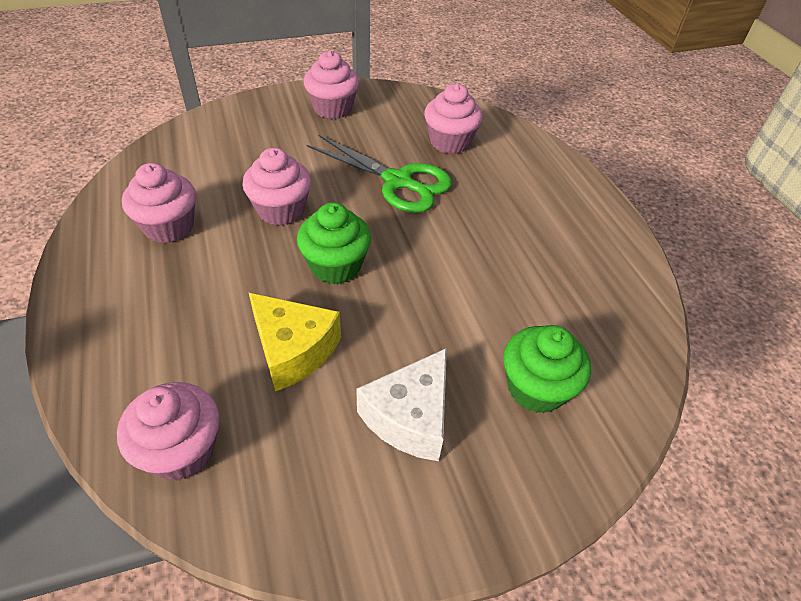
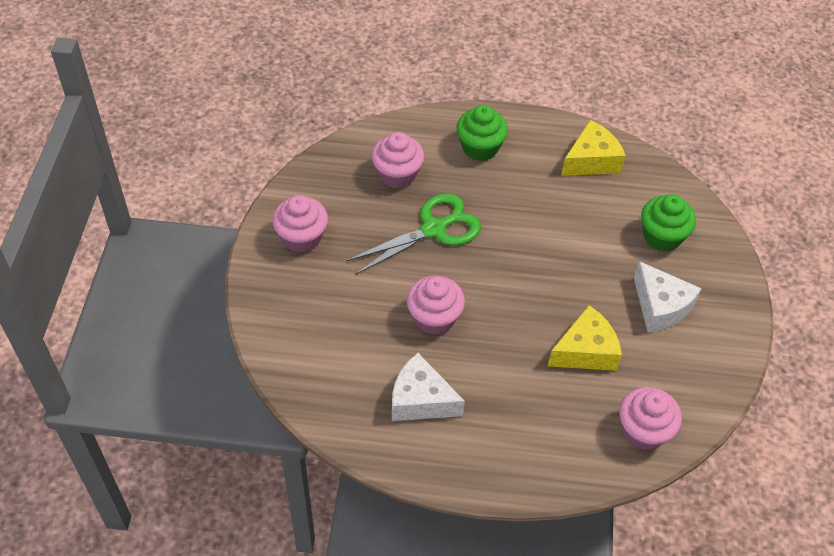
camera: 65 degrees left, 5 degrees up
pink cupcake [122,163,196,243] -> white cheese [392,353,465,421]
green cupcake [297,202,371,284] -> green cupcake moved to [457,105,508,161]
none -> yellow cheese [561,120,626,176]

